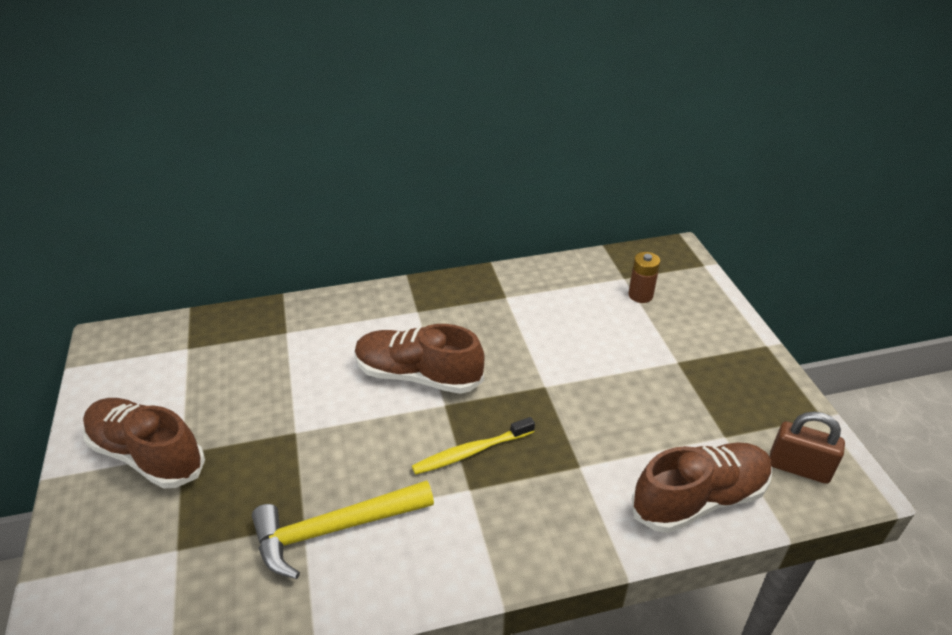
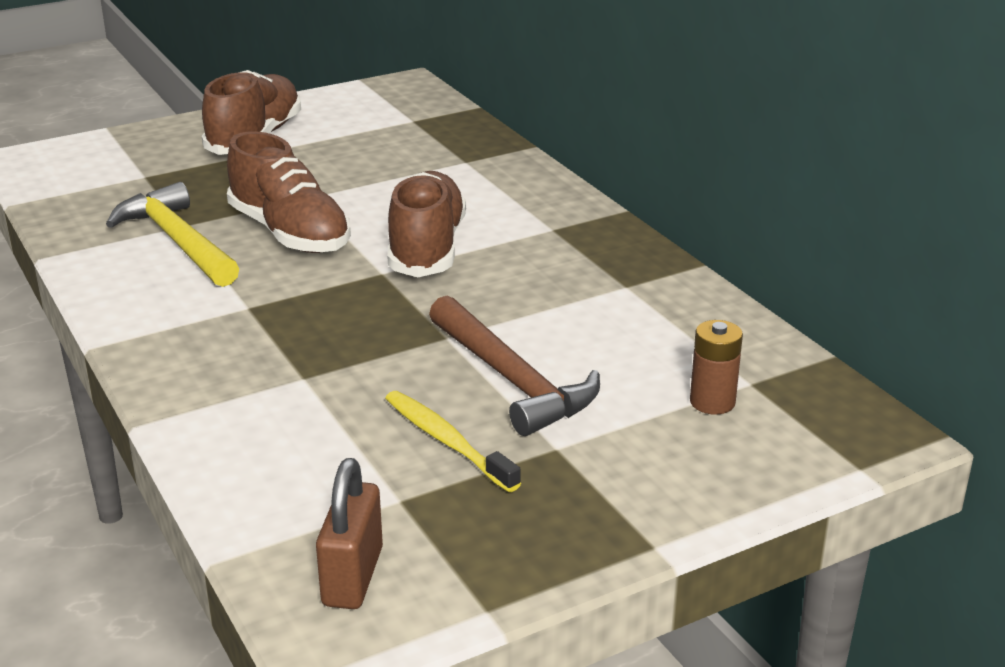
camera: 75 degrees right, 10 degrees down
yellow toothbrush [412,417,535,475] -> yellow toothbrush moved to [385,391,521,492]
brown shoe [632,442,773,533] -> brown shoe moved to [227,131,351,253]
none -> brown hammer [429,296,600,436]

